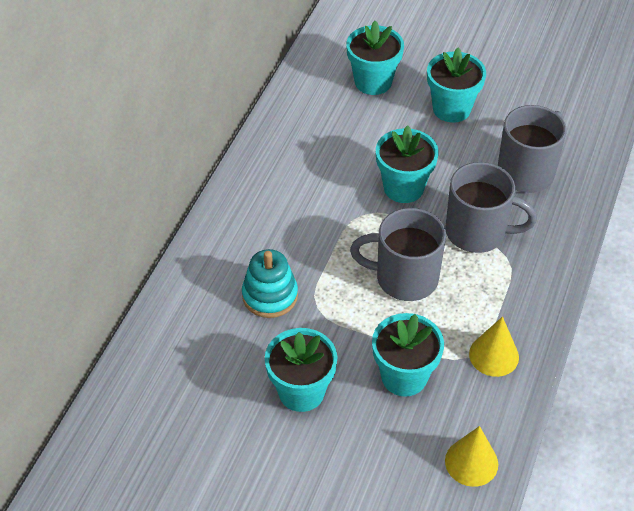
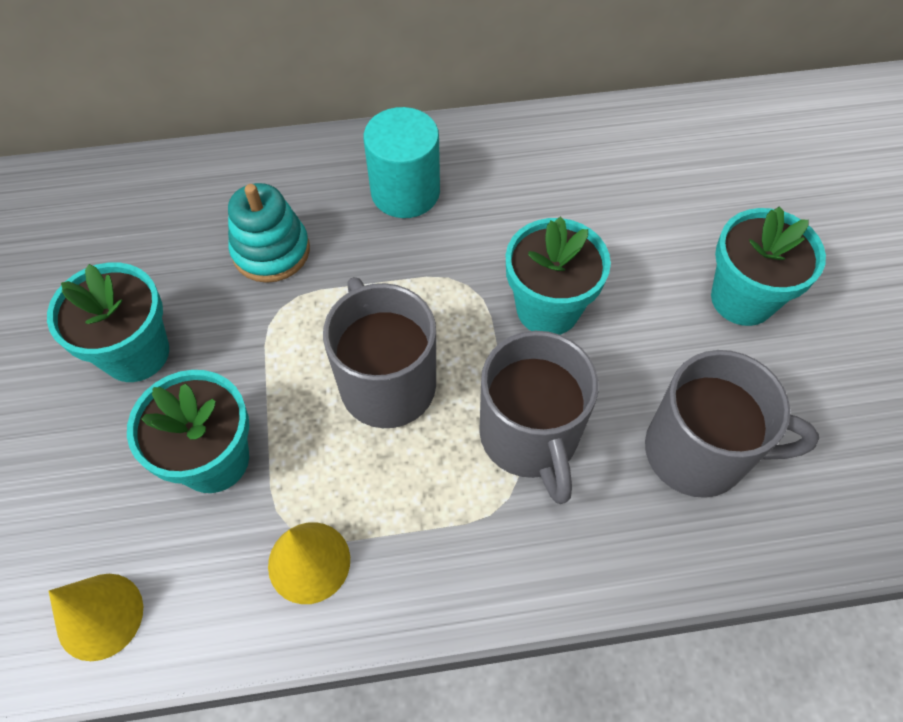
camera: 60 degrees right, 10 degrees up
turquoise flower pot [346,21,404,95] -> none
none -> turquoise cylinder [364,107,440,218]

